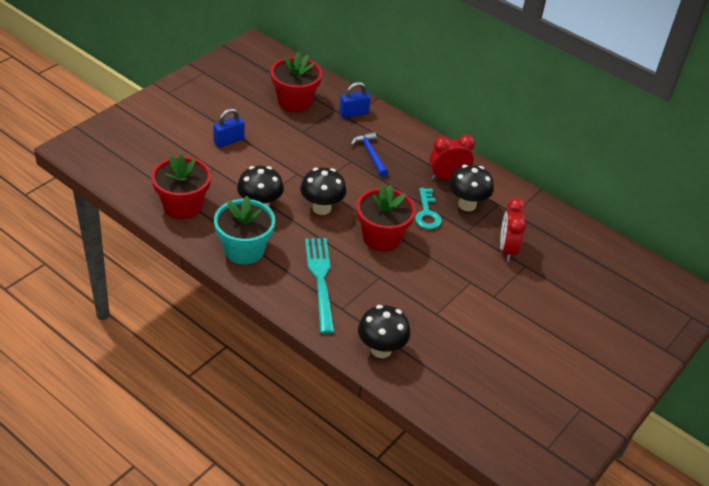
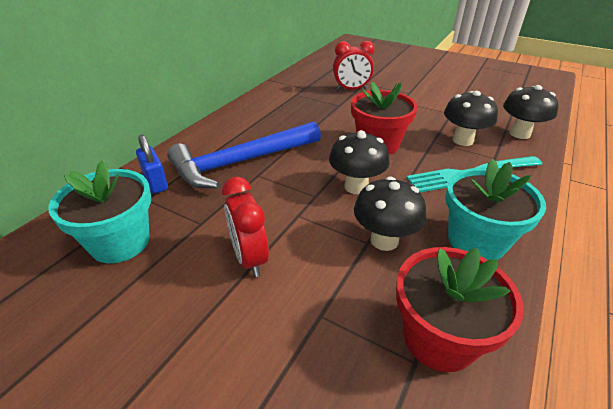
camera: 95 degrees left, 5 degrees down
blue padlock [213,108,245,148] -> none
red flower pot [271,52,322,112] -> turquoise flower pot [48,161,151,263]
blue hammer [351,132,388,177] -> blue hammer [167,122,321,189], size x2.01
turquoise key [415,188,442,229] -> none
red clock [429,135,475,180] -> red clock moved to [222,177,269,277]
black mushroom [449,165,494,211] -> black mushroom moved to [444,91,498,146]

